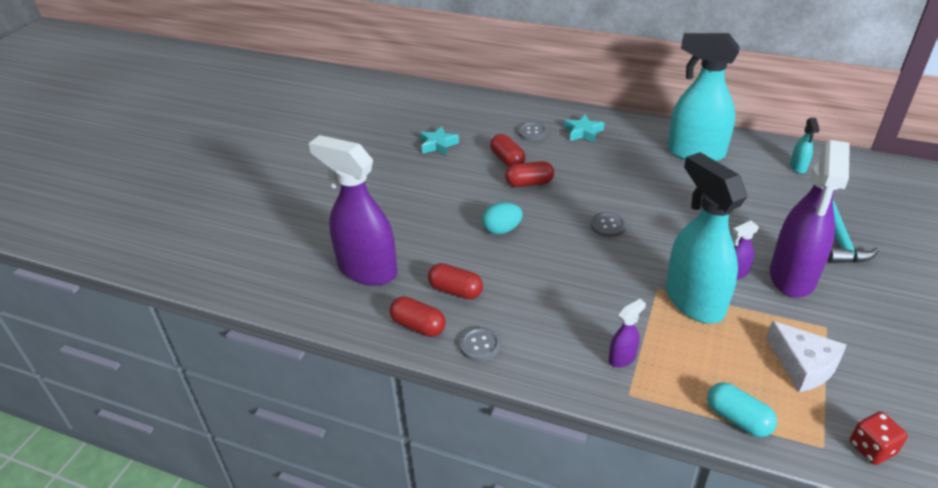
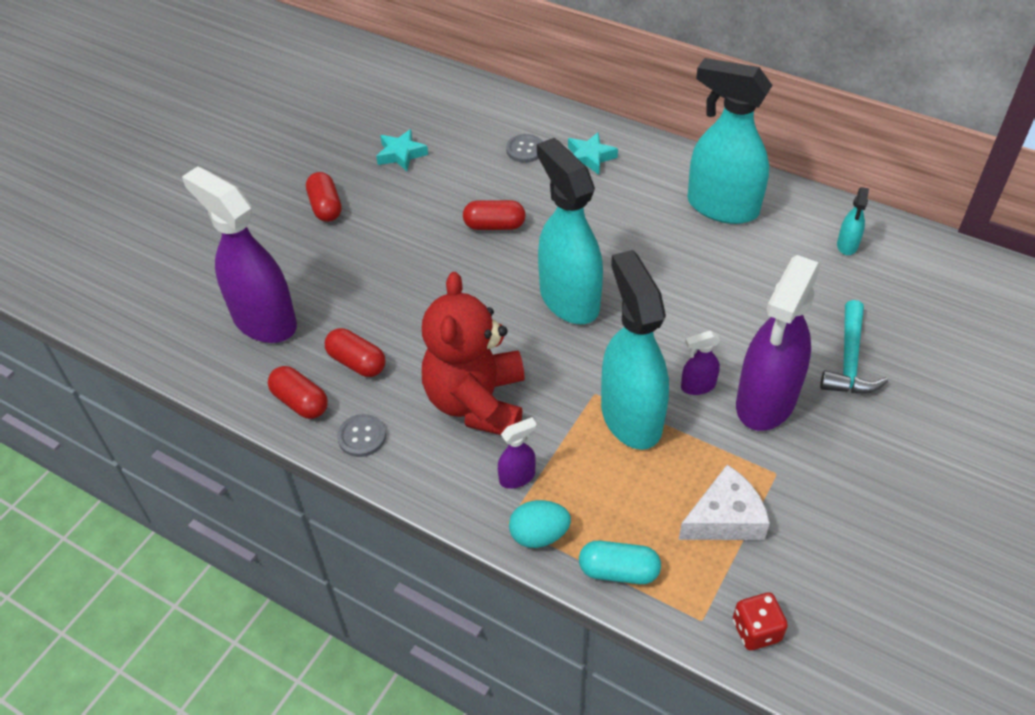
camera: 10 degrees right, 10 degrees up
turquoise egg [482,202,523,234] -> turquoise egg moved to [509,500,571,548]
red capsule [490,134,525,167] -> red capsule moved to [306,172,342,222]
grey button [591,212,626,237] -> turquoise spray bottle [537,138,603,324]
turquoise capsule [707,382,777,437] -> turquoise capsule turned 45 degrees counterclockwise [579,541,661,584]
white cheese [766,321,847,392] -> white cheese turned 90 degrees counterclockwise [679,465,770,540]
none -> red teddy bear [422,272,525,435]

